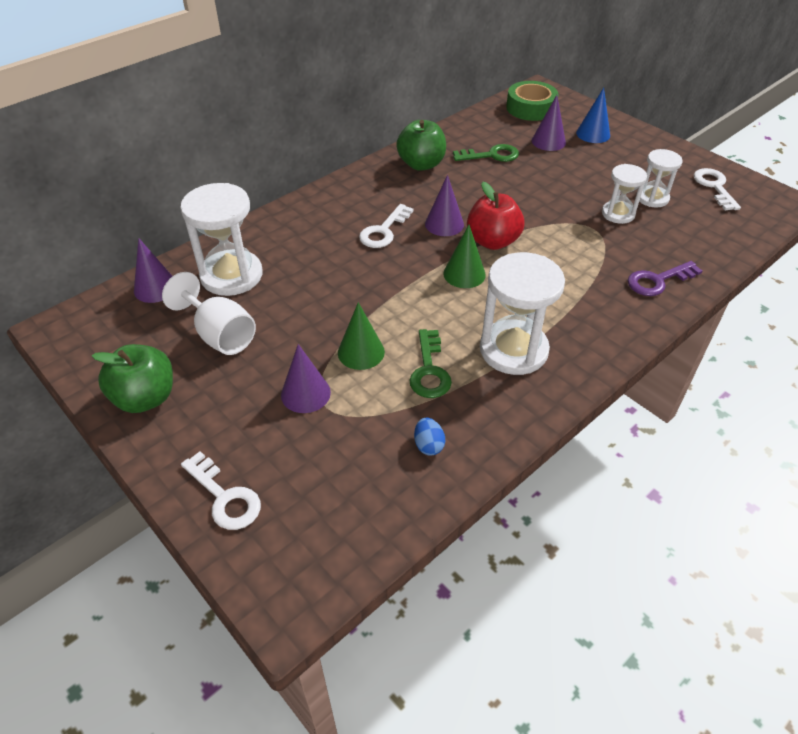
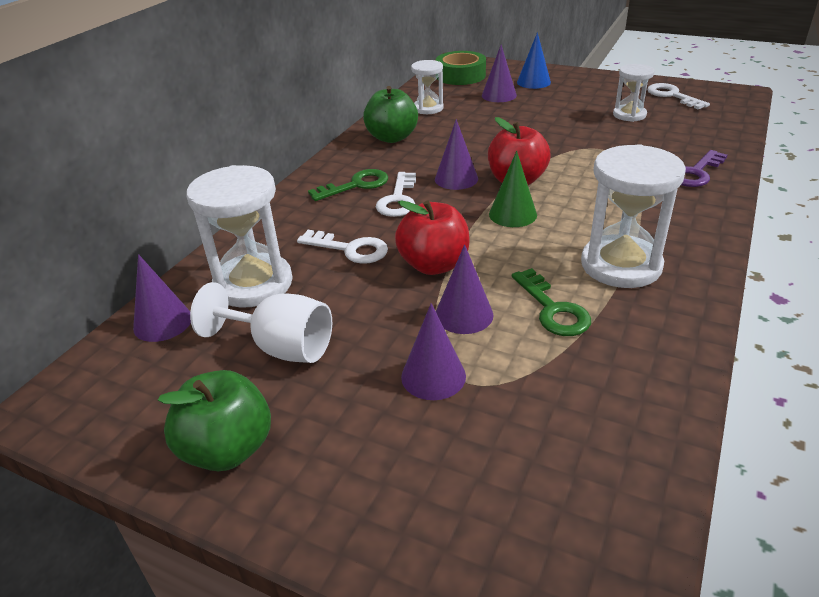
camera: 20 degrees left, 10 degrees down
white key [181,451,261,530] -> white key moved to [297,230,388,264]
green cone [338,302,385,370] -> purple cone [436,244,493,334]
blue egg [414,418,445,456] -> none
green key [453,144,519,162] -> green key moved to [308,169,388,201]
white hourglass [602,164,647,224] -> white hourglass moved to [411,60,444,114]
none -> red apple [395,200,470,275]

